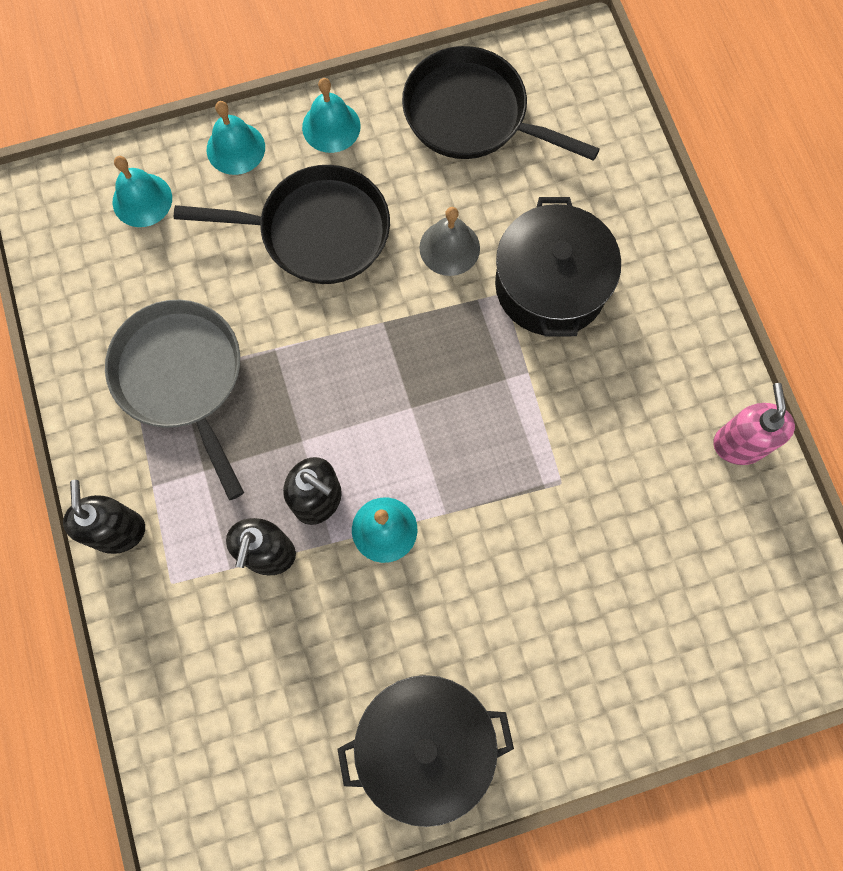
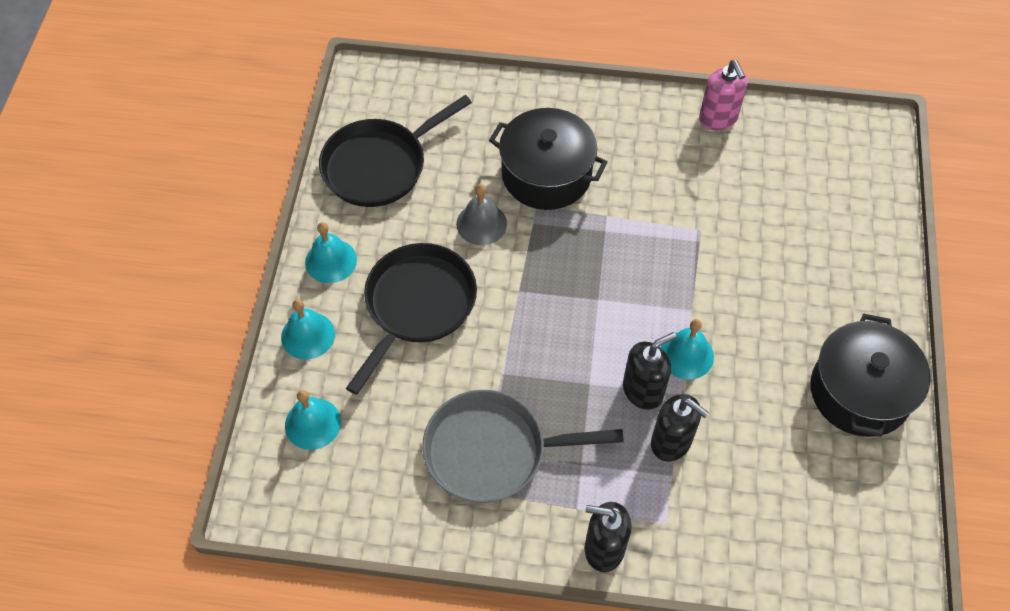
camera: 65 degrees left, 15 degrees down
pink soap dispenser [713,383,795,465] -> pink soap dispenser turned 135 degrees counterclockwise [699,60,748,130]

